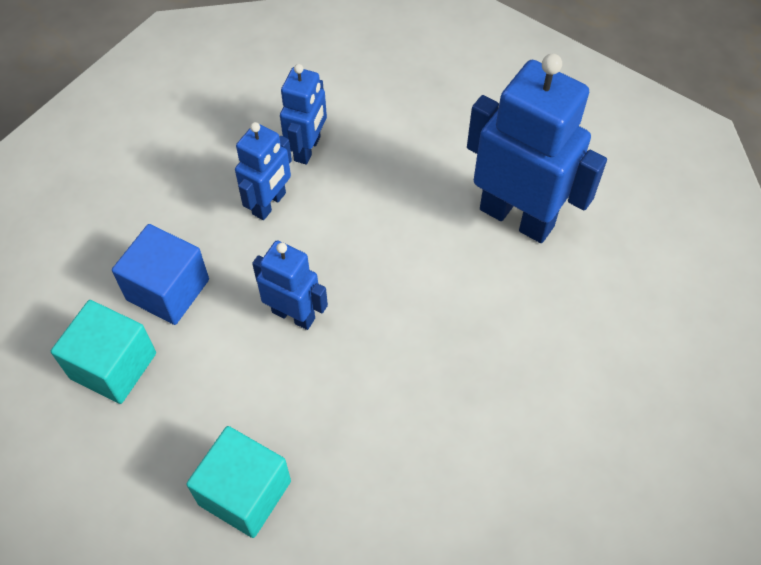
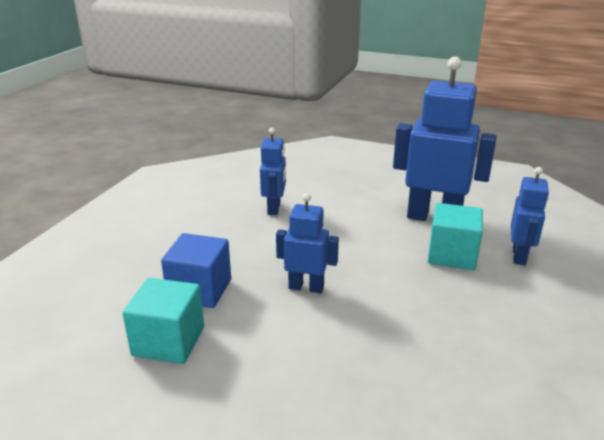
camera: 15 degrees left, 30 degrees down
turquoise cube [186,426,291,538] -> turquoise cube moved to [428,203,483,270]
blue robot [235,122,292,220] -> blue robot moved to [511,167,549,265]

